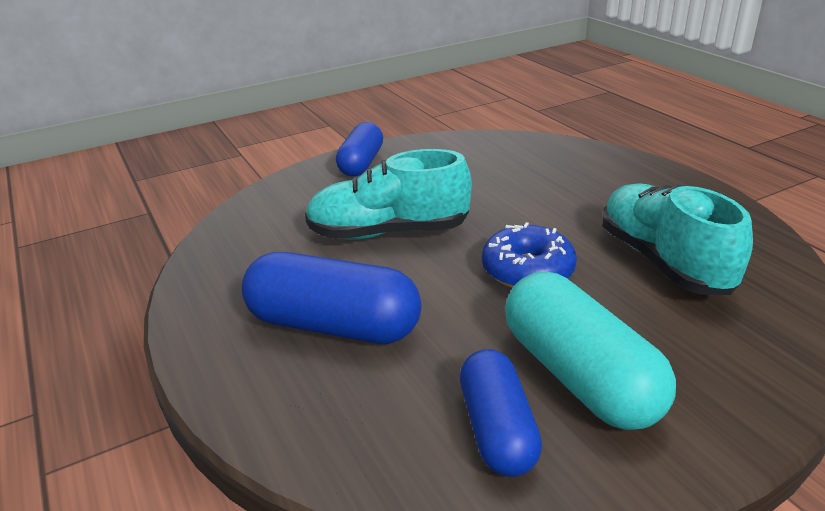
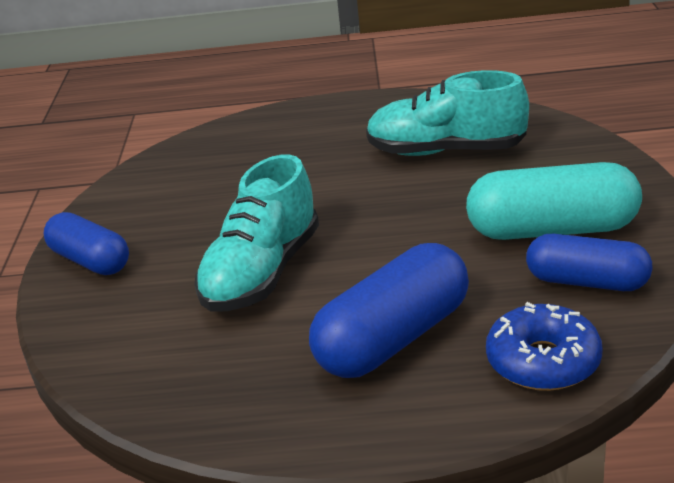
camera: 60 degrees left, 0 degrees up
blue donut [482,222,577,288] -> blue donut moved to [486,302,603,391]

